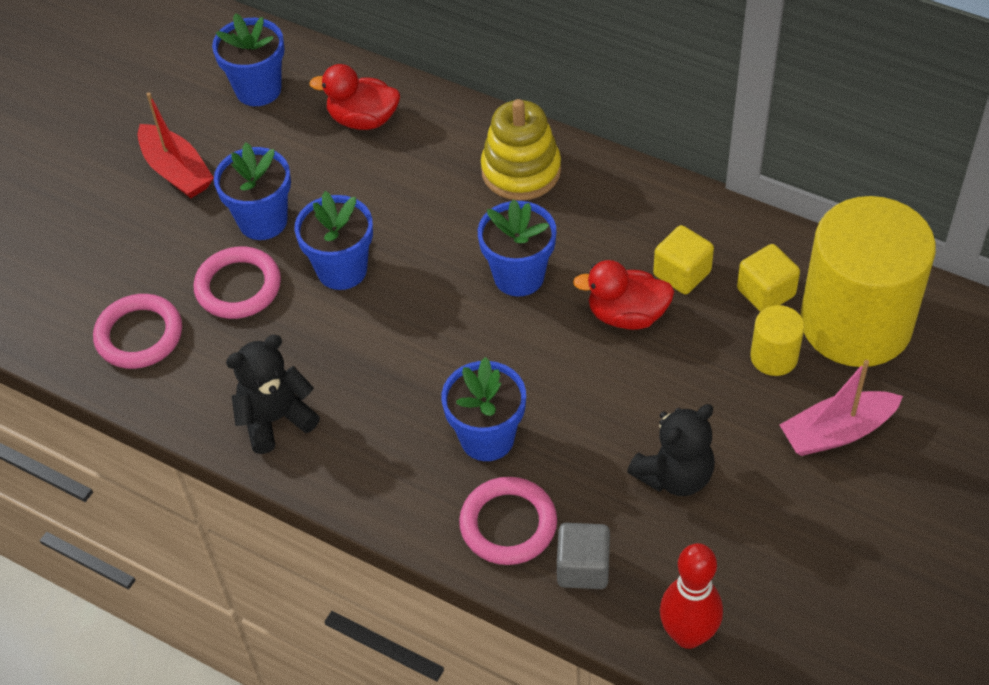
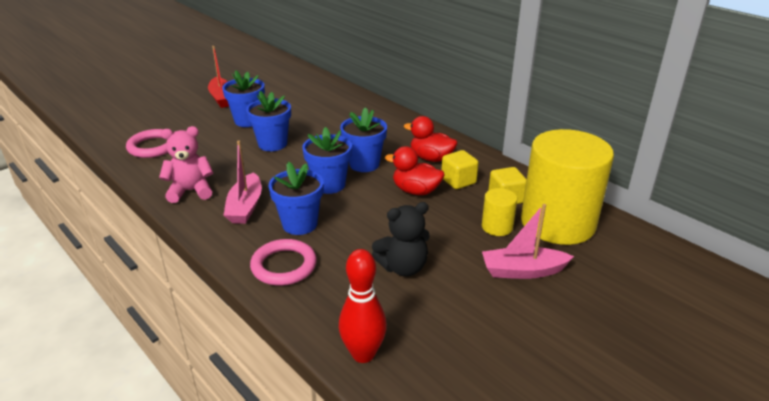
camera: 15 degrees right, 20 degrees down
pink ring [194,247,281,319] -> none
blue flower pot [212,13,285,106] -> blue flower pot moved to [302,127,352,194]
black teddy bear [226,335,320,454] -> pink teddy bear [159,126,213,203]
red duck [309,64,400,130] -> red duck moved to [404,116,458,162]
yellow stacking toy [481,99,561,200] -> none
grey cube [557,523,610,589] -> none
none -> pink boat [224,141,262,224]

